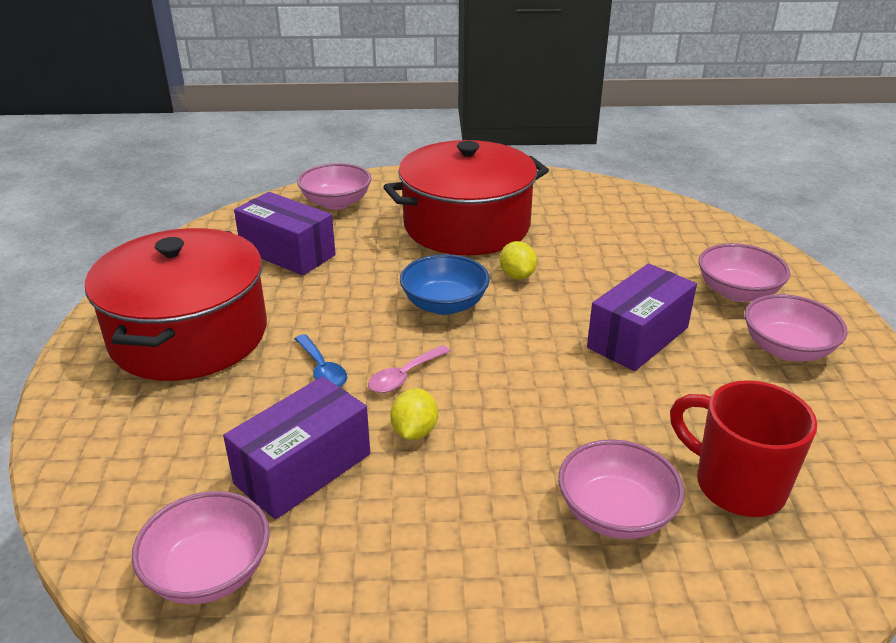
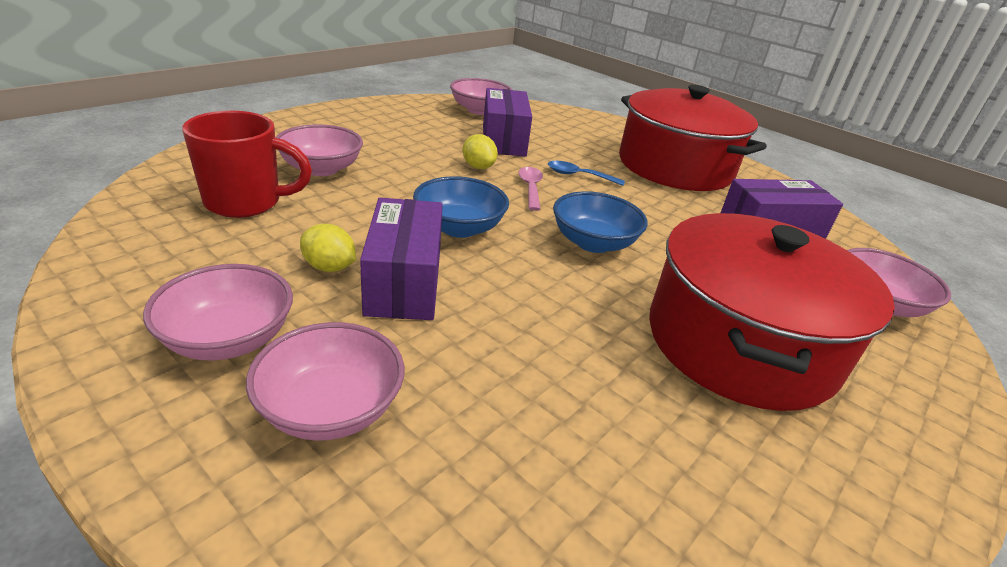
camera: 130 degrees right, 0 degrees up
yellow lemon [500,241,537,280] -> yellow lemon moved to [300,224,356,272]
none -> blue bowl [413,176,509,238]

